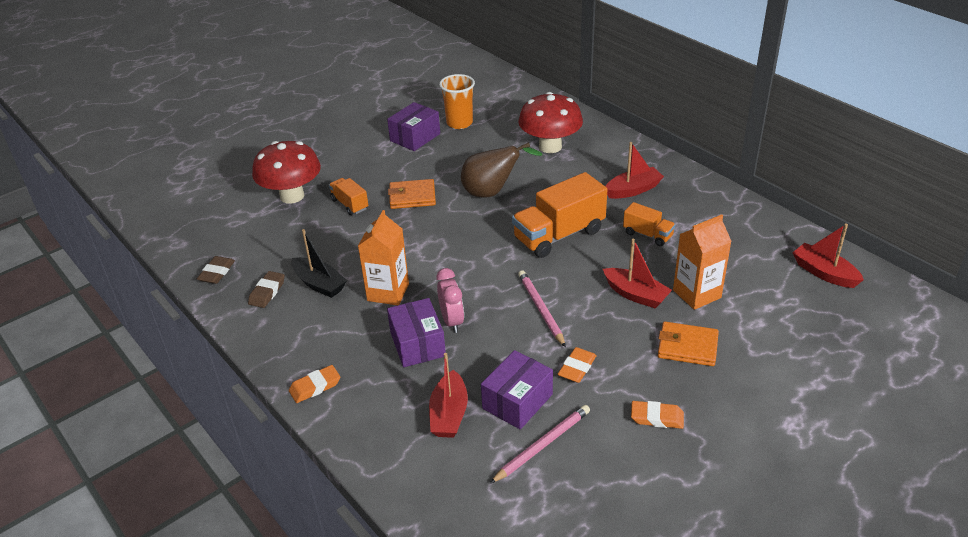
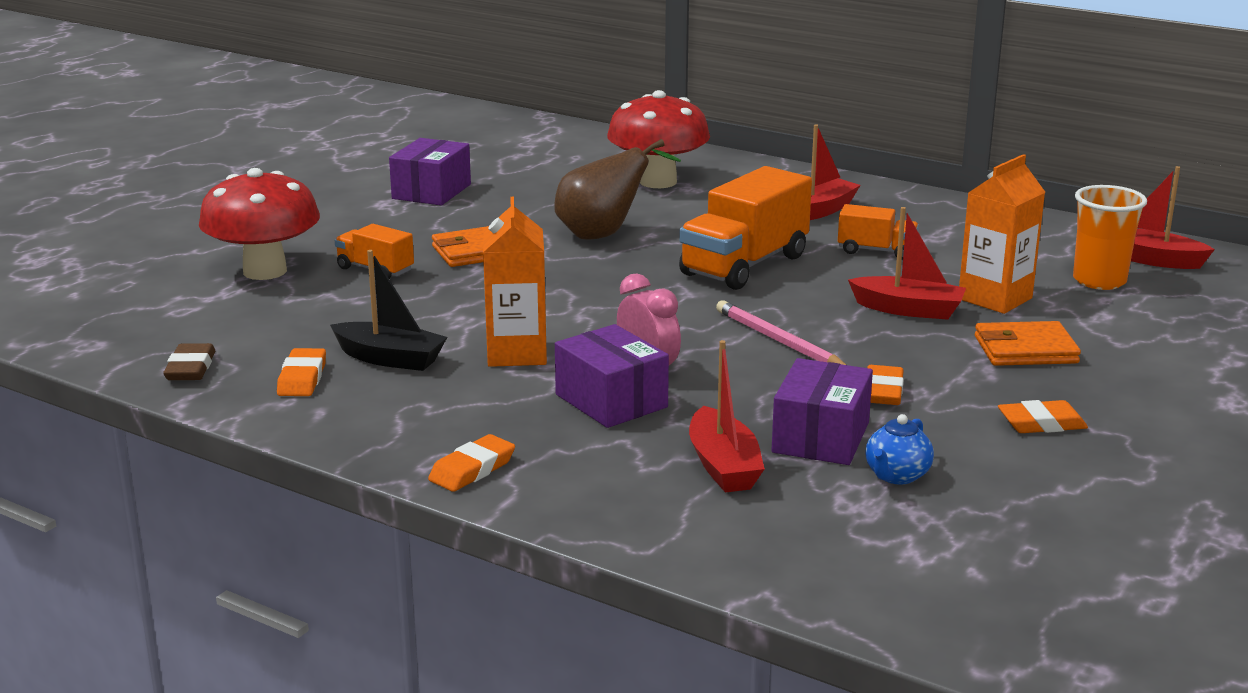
camera: 20 degrees left, 15 degrees down
brown eraser [248,271,285,308] -> orange eraser [277,348,326,396]
orange cup [439,74,475,129] -> orange cup moved to [1073,185,1147,290]
pink pencil [490,405,590,484] -> blue teapot [865,414,934,484]

